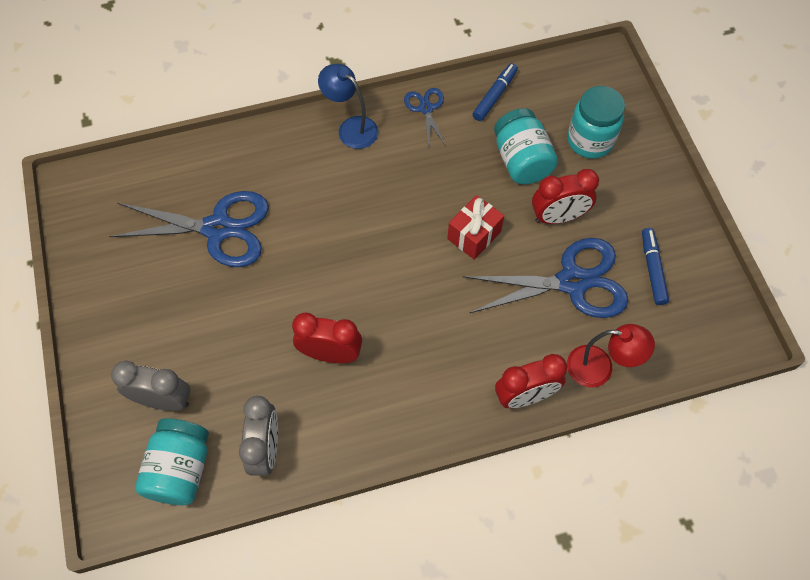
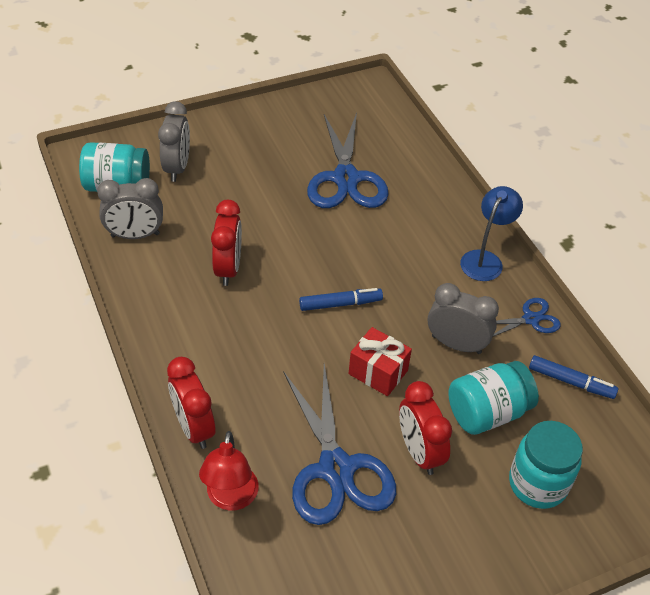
camera: 80 degrees right, 15 degrees down
blue marker [642,228,669,305] -> blue marker moved to [299,288,383,311]
none -> grey clock [428,283,499,354]

